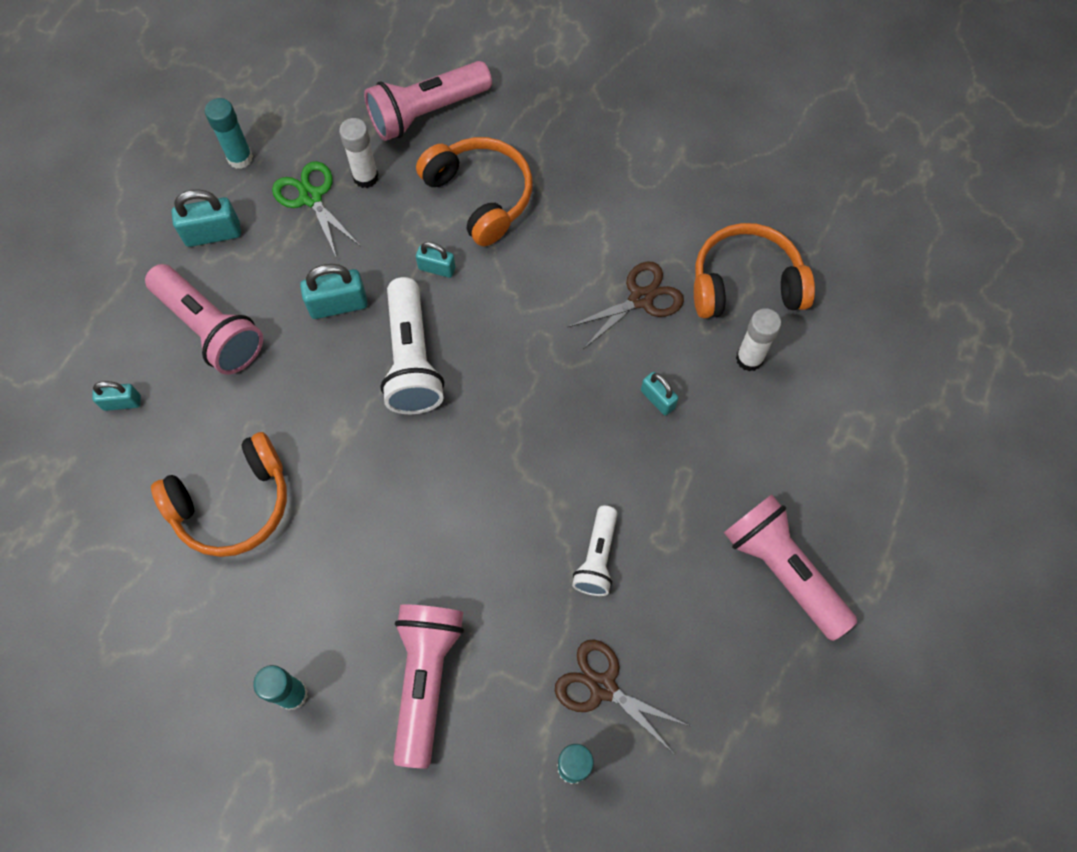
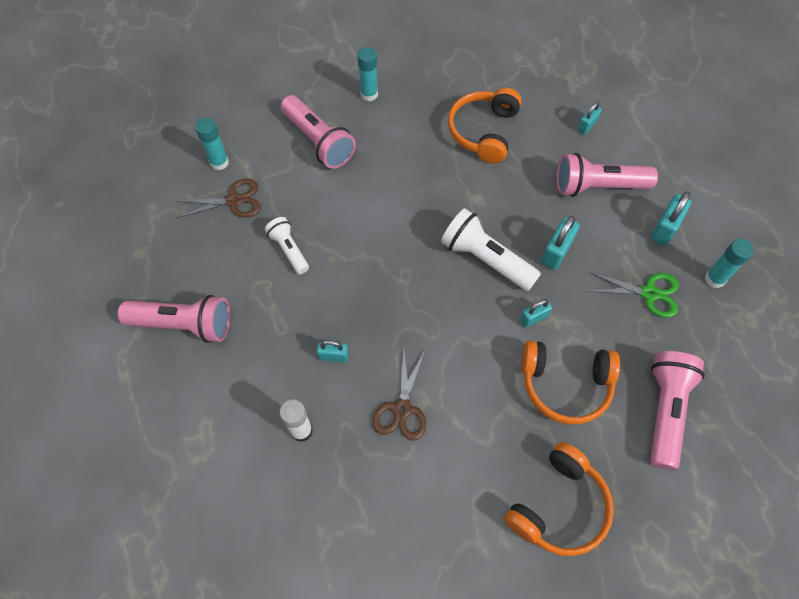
camera: 135 degrees right, 5 degrees down
white glue stick [339,118,379,188] -> none
orange headphones [694,223,815,318] -> orange headphones moved to [504,442,614,556]

